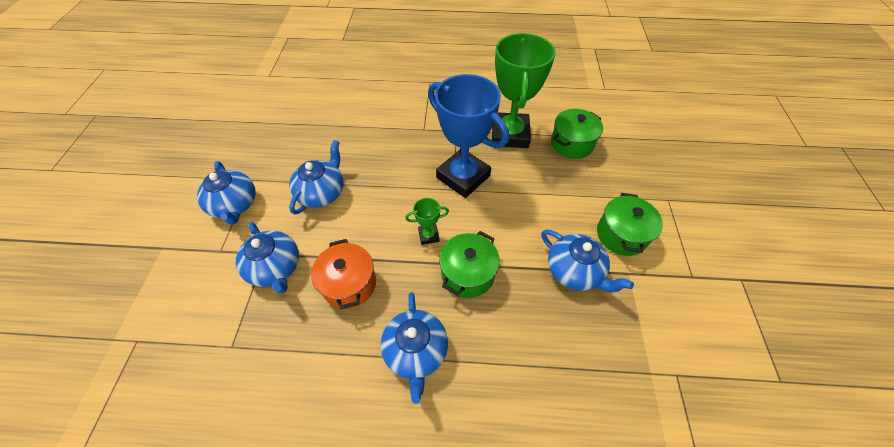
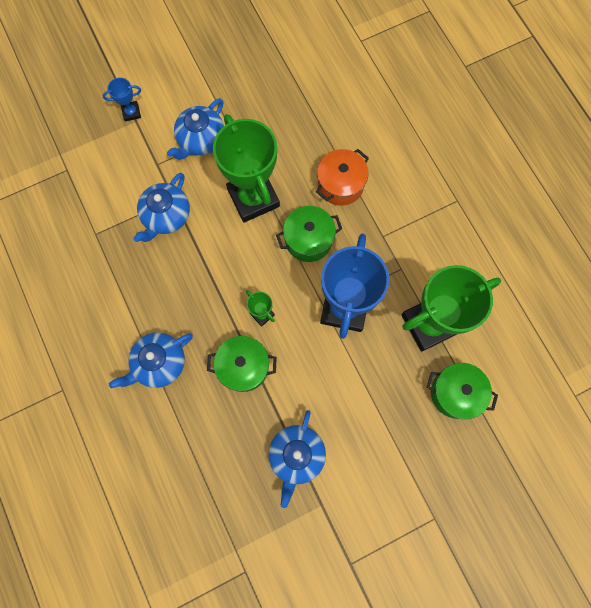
camera: 60 degrees right, 20 degrees up
blue teapot [289,140,343,215] -> green trophy [213,114,280,223]
orange pot [311,239,376,309] -> orange pot moved to [316,149,369,206]
green pot [597,193,663,256] -> green pot moved to [276,206,342,262]
none -> blue trophy [102,78,141,121]

